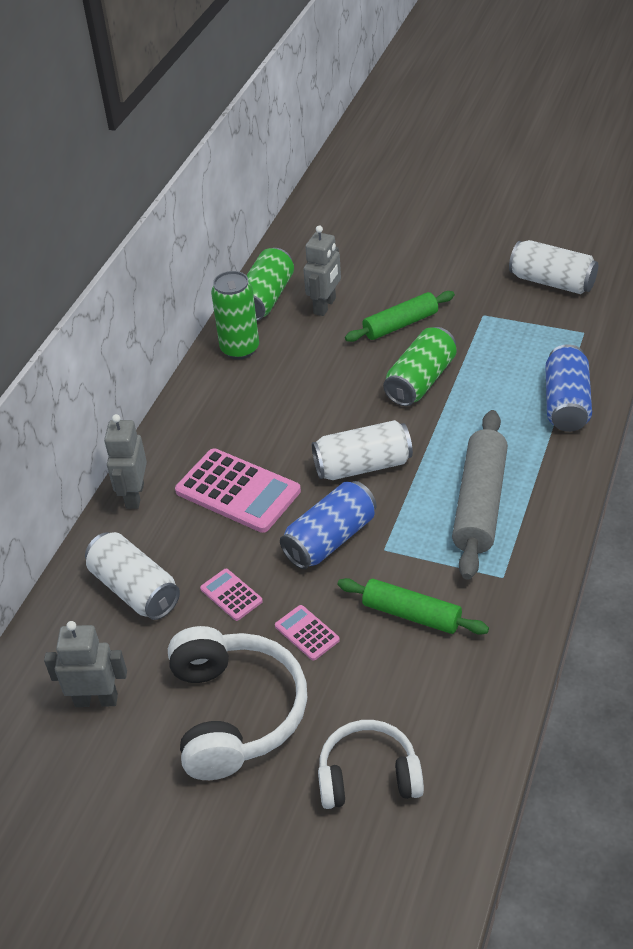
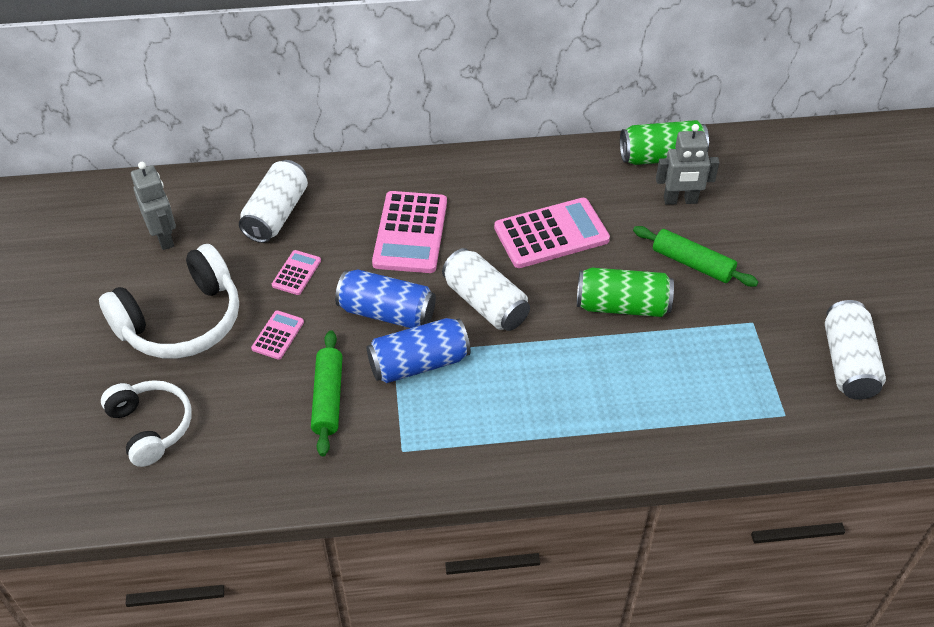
camera: 60 degrees right, 5 degrees up
grey robot [104,414,147,509] -> none
green can [211,271,259,360] -> none
grey rolling pin [452,410,508,580] -> none
blue can [545,344,592,432] -> blue can moved to [367,318,470,383]
none -> pink calculator [494,198,610,268]

